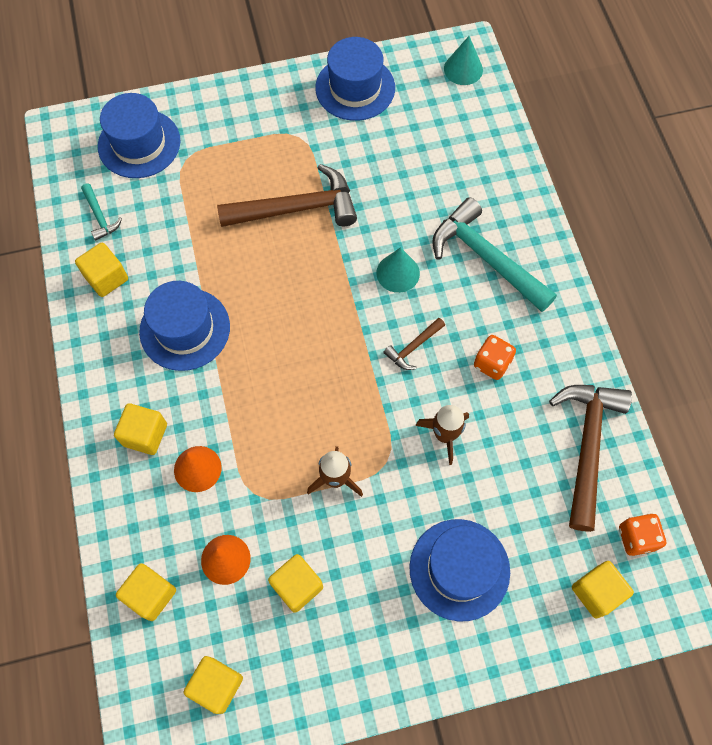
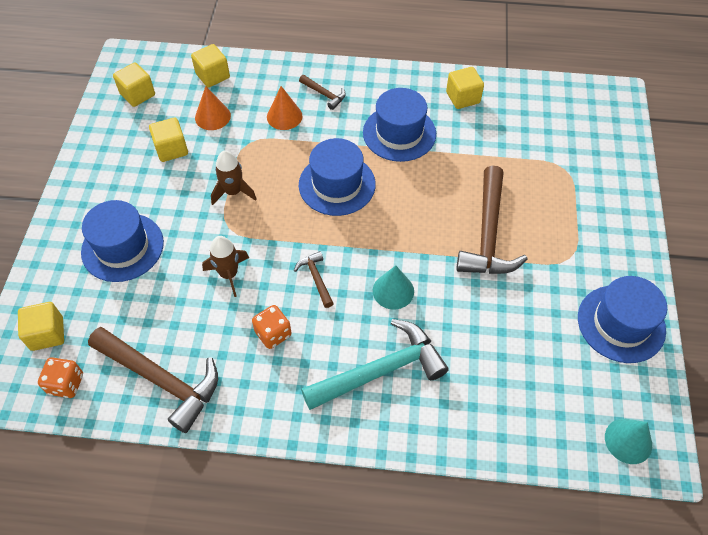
camera: 110 degrees right, 10 degrees down
turquoise hammer [81,183,122,241] -> none
blue hat [98,93,181,178] -> blue hat moved to [299,138,376,216]
yellow cube [114,403,167,455] -> brown hammer [299,75,346,110]

